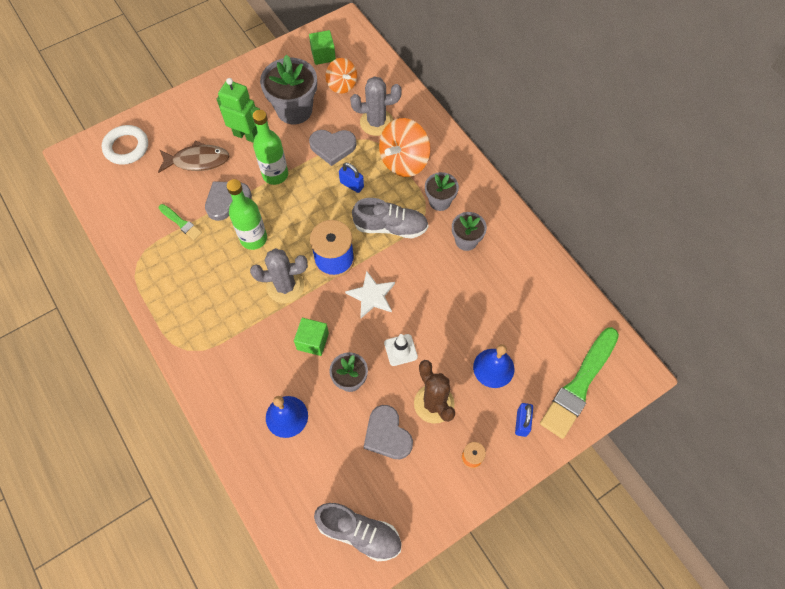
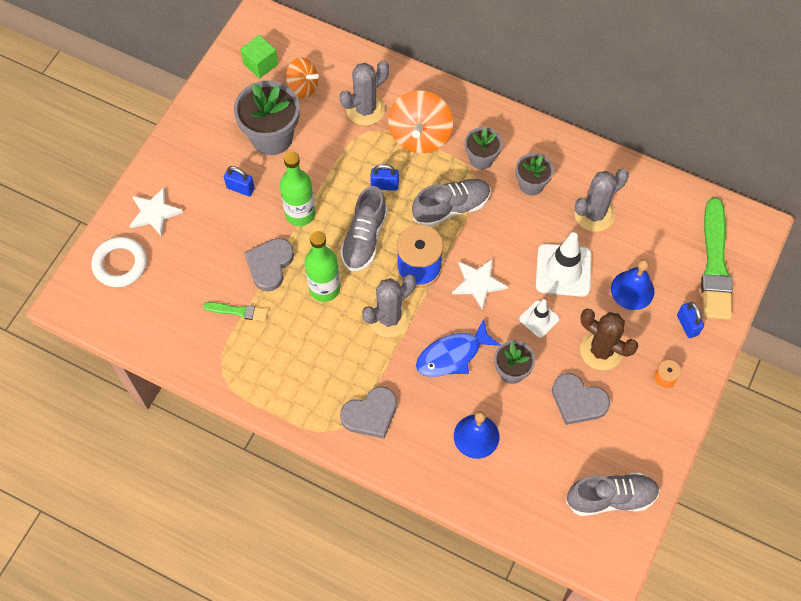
camera: 30 degrees left, 0 degrees up
brown fish [158,141,229,173] -> none
green robot [217,78,260,142] -> blue padlock [224,166,255,196]
green cube [294,318,329,356] -> blue fish [416,319,500,377]
grey heart [309,130,357,166] -> grey heart moved to [340,386,397,439]
none -> white star [129,186,184,236]
none -> grey shoe [340,186,388,271]
none -> white traffic cone [536,232,592,297]
none -> grey cactus [574,169,629,232]

